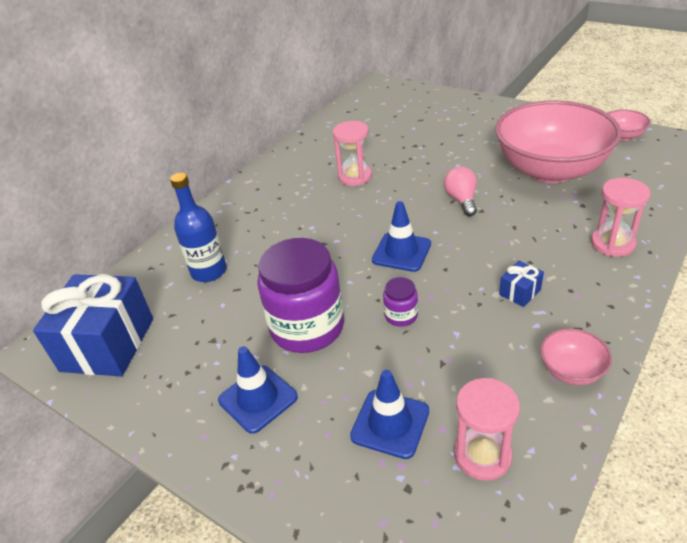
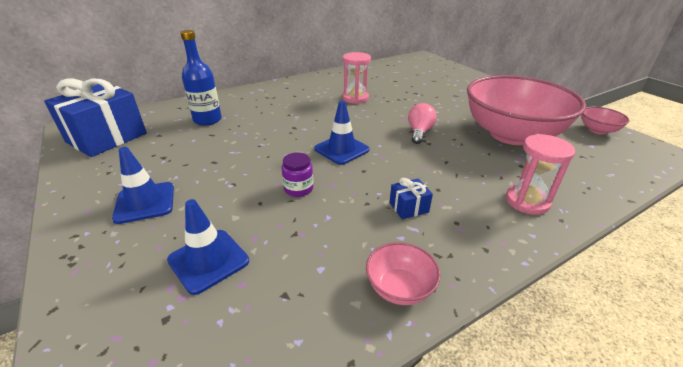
camera: 20 degrees right, 5 degrees down
purple jar [257,238,344,353] -> none
pink hourglass [454,378,520,481] -> none

